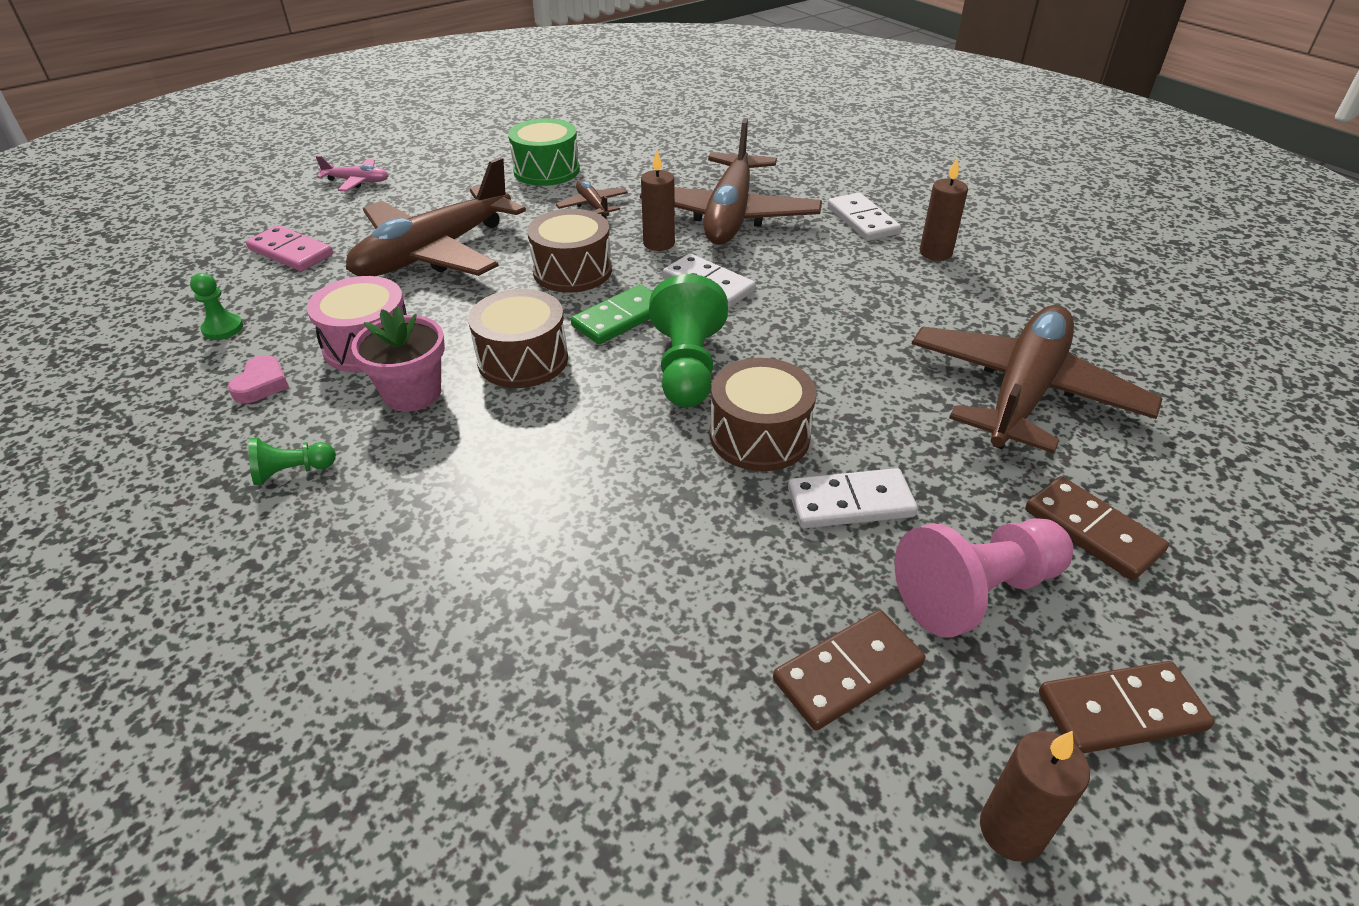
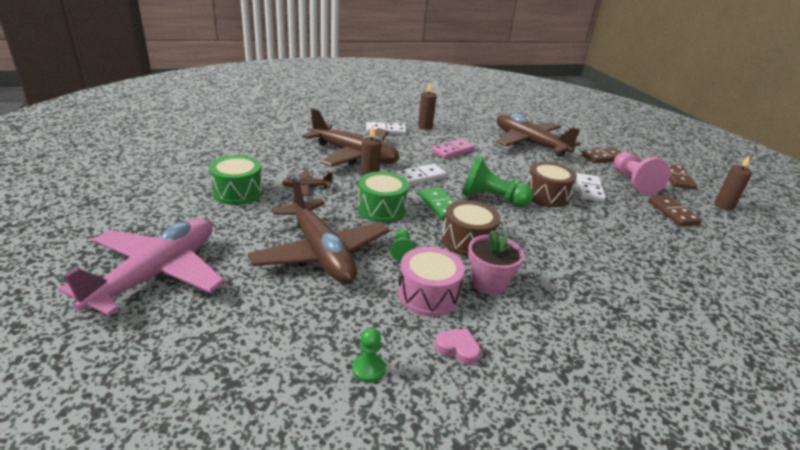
camera: 75 degrees left, 10 degrees down
pink domino [246,225,333,271] -> pink domino moved to [431,139,475,159]
green pawn [248,438,336,485] -> green pawn moved to [390,230,416,262]
pink plane [316,156,389,191] -> pink plane [59,219,225,316], size x2.37
brown drum [527,209,612,293] -> green drum [357,171,409,223]

